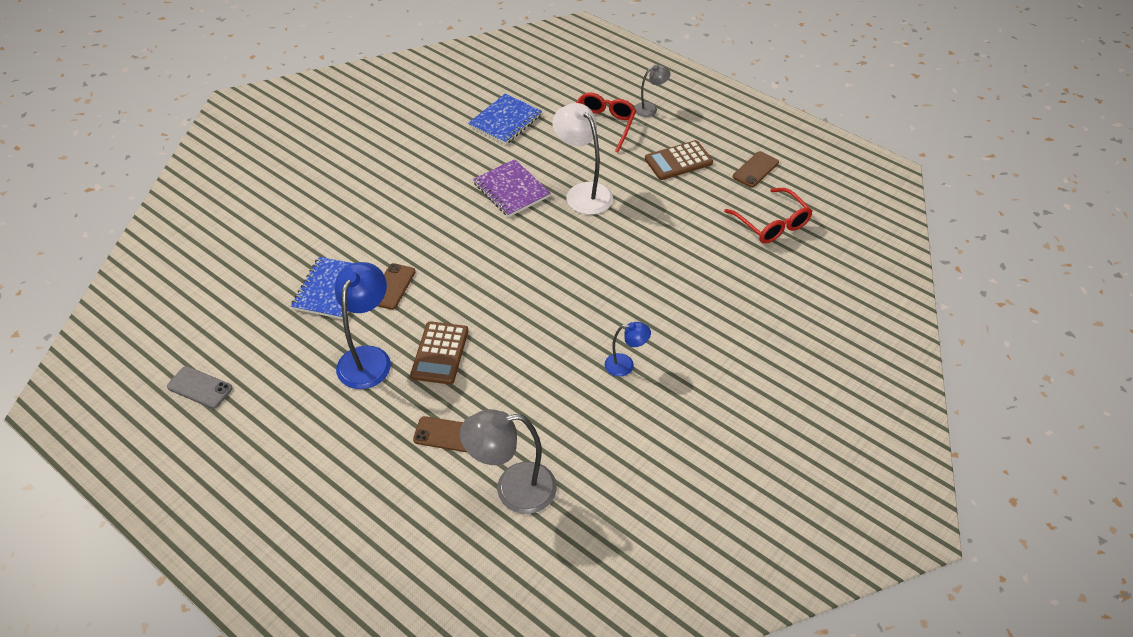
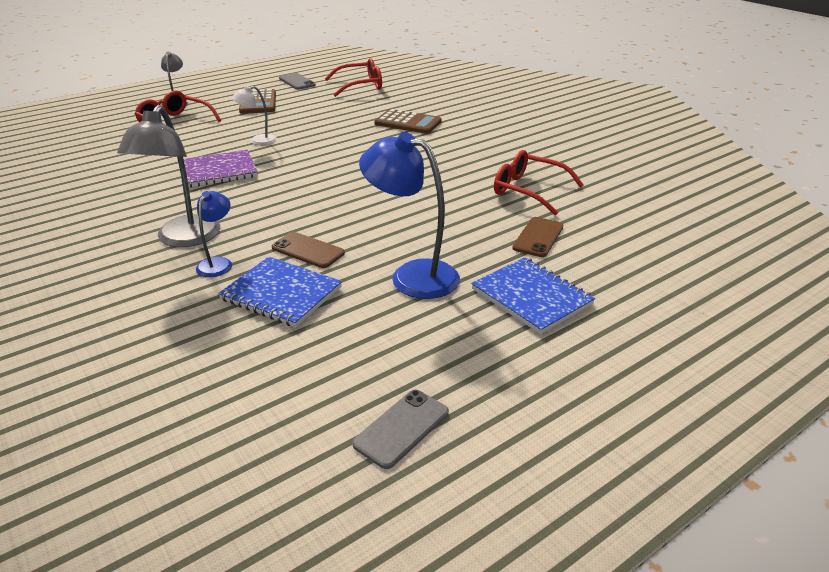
camera: 75 degrees left, 15 degrees down
brown calculator [410,321,468,384] -> brown calculator moved to [374,109,442,134]
grey lamp [460,409,557,514] -> grey lamp moved to [117,105,220,247]
blue notebook [468,94,542,145] -> blue notebook moved to [471,257,595,334]
white lamp [552,103,613,215] -> white lamp [232,86,277,145], size x0.54
blue lamp [605,322,651,377] -> blue lamp moved to [196,191,232,277]
brown phone [733,151,779,188] -> grey phone [279,73,316,90]
none -> red glasses [494,150,584,215]

